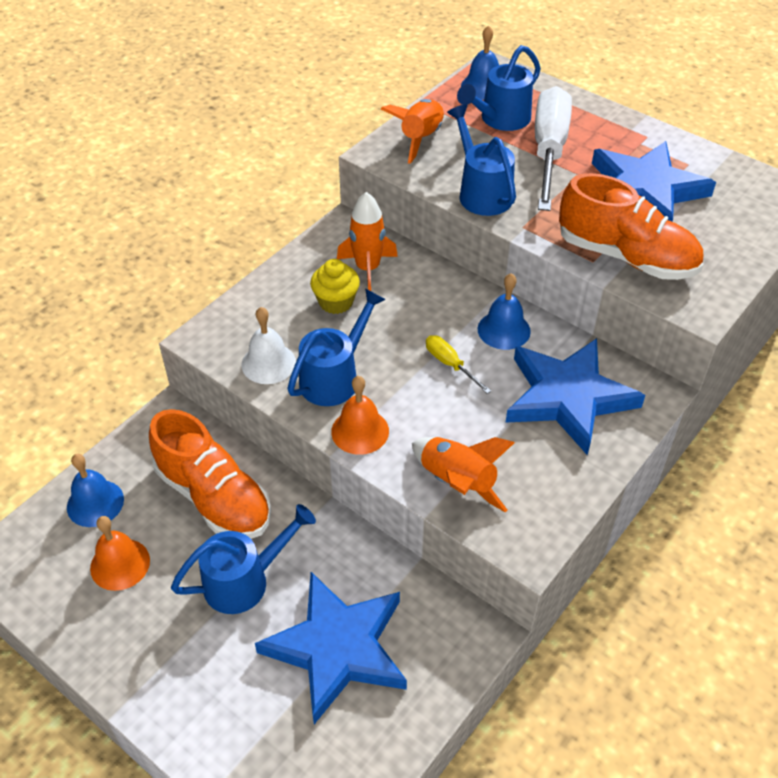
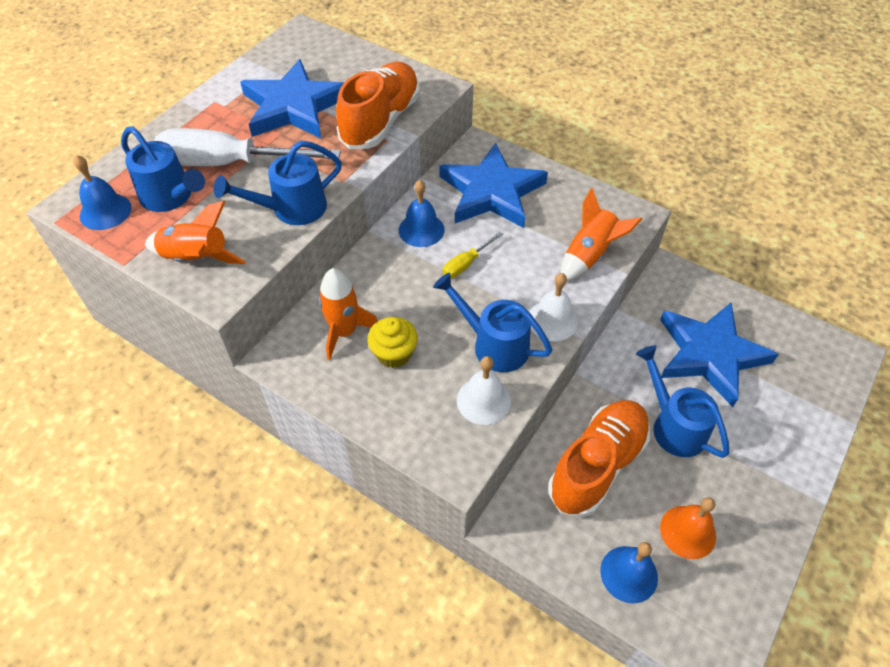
camera: 95 degrees left, 5 degrees up
orange bell [331,376,389,455] -> white bell [529,273,578,341]

